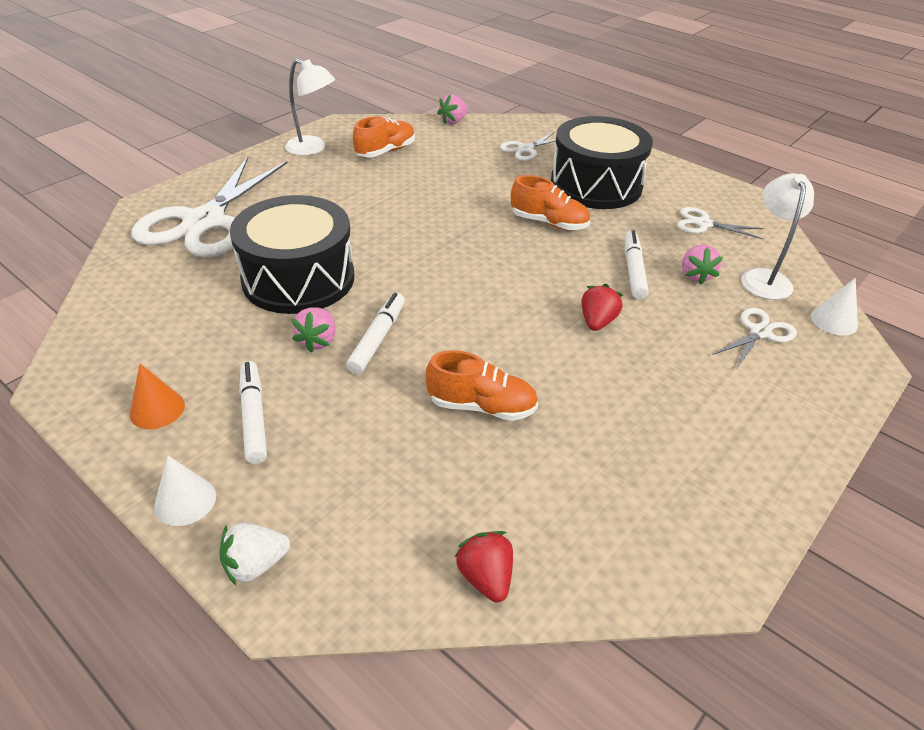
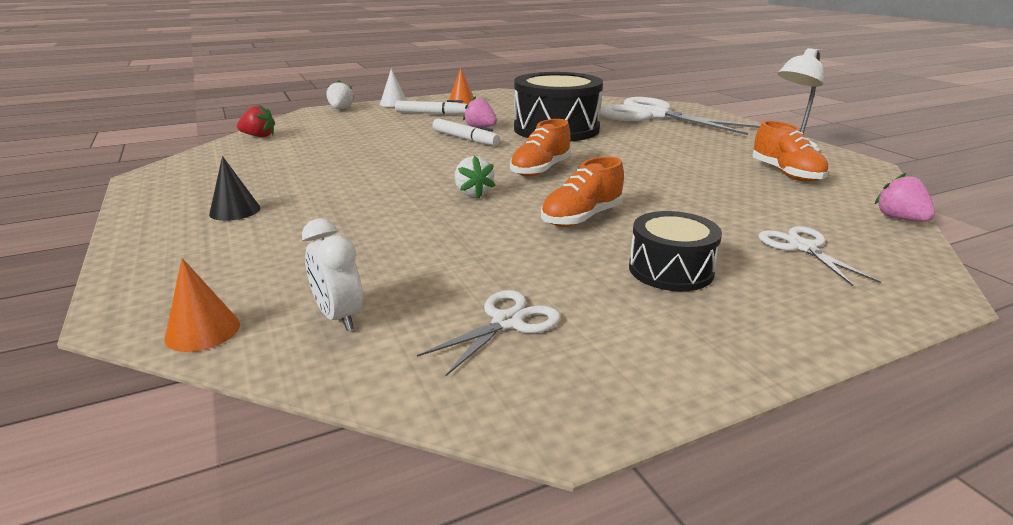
camera: 115 degrees right, 15 degrees down
orange shoe [426,350,538,421] -> orange shoe moved to [510,119,571,177]
black drum [551,116,653,209] -> black drum [629,211,722,291], size x0.55
red strawberry [581,284,623,331] -> none
white marker [625,230,649,300] -> none
pink strawberry [682,245,723,285] -> none
white scissors [713,308,797,369] -> none
white lamp [741,173,814,300] -> white clock [302,218,363,331]
white cone [811,278,858,336] -> orange cone [164,258,240,352]
none -> black cone [209,156,260,221]
none -> white strawberry [455,156,496,198]

